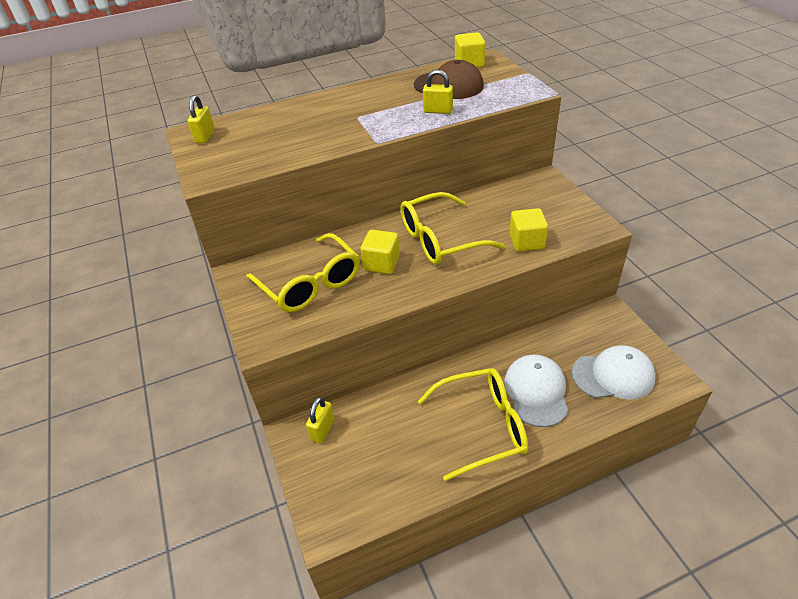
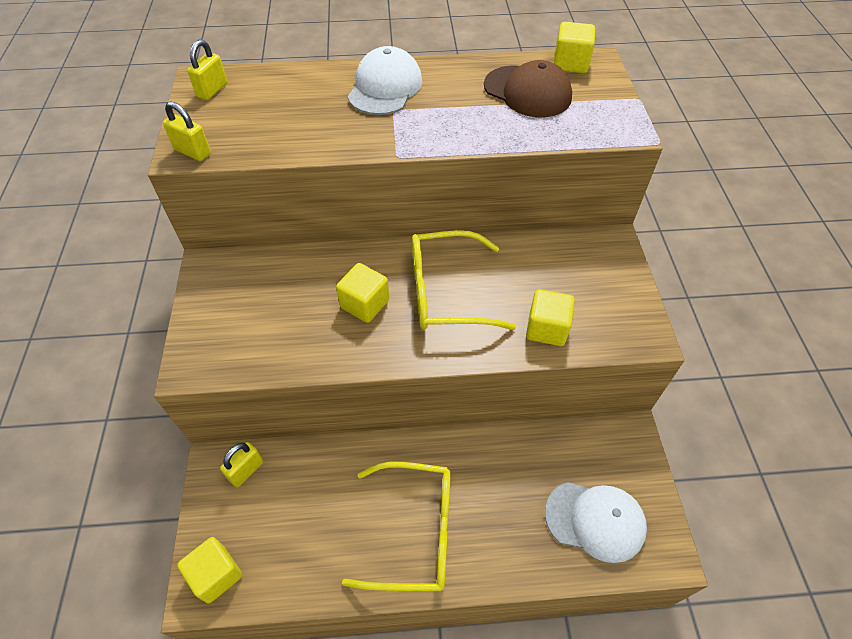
camera: 15 degrees right, 10 degrees up
yellow glasses [246,233,360,312] -> none
yellow padlock [423,70,453,114] -> yellow padlock moved to [163,101,211,161]
white cap [504,355,569,427] -> white cap moved to [348,46,423,115]
none -> yellow cube [177,537,242,603]

